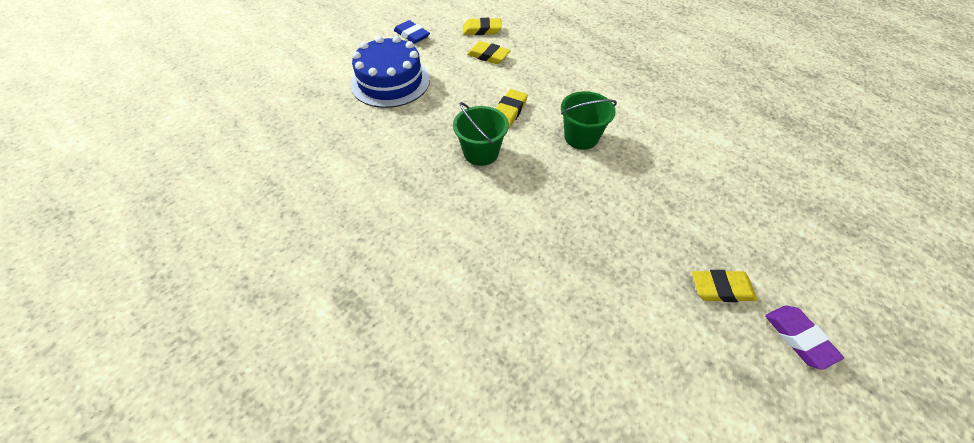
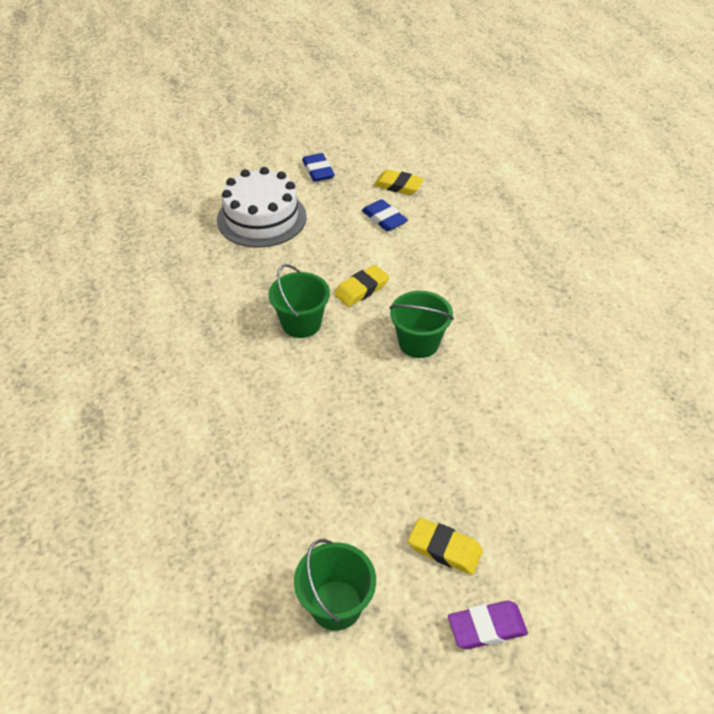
camera: 25 degrees right, 5 degrees down
blue cake [351,36,430,108] -> white cake [217,167,307,248]
yellow eraser [467,41,511,64] -> blue eraser [362,199,408,231]
purple eraser [765,306,844,370] -> purple eraser turned 75 degrees clockwise [448,601,528,649]
none -> green bucket [294,539,376,630]

